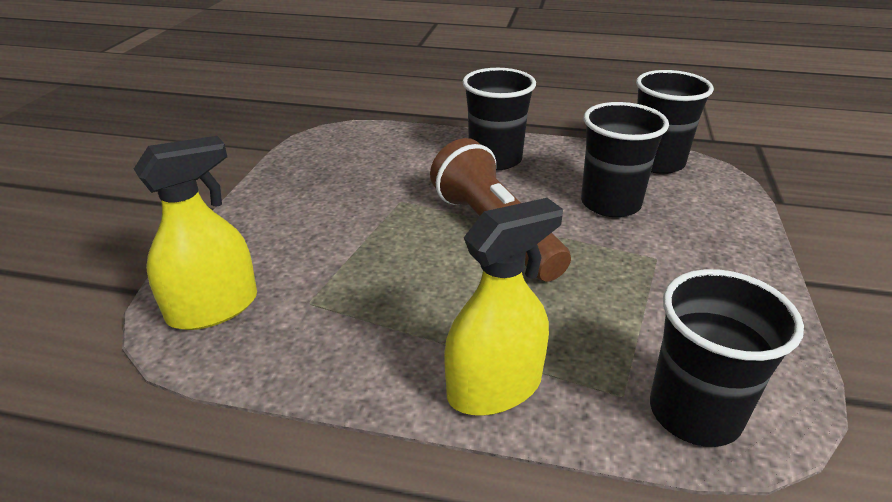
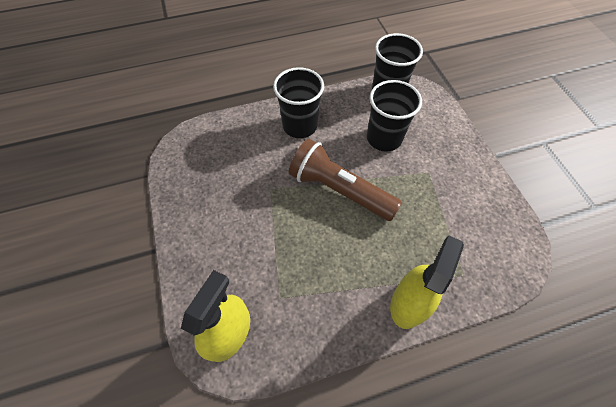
camera: 30 degrees left, 25 degrees up
black cup [650,269,804,447] -> none

